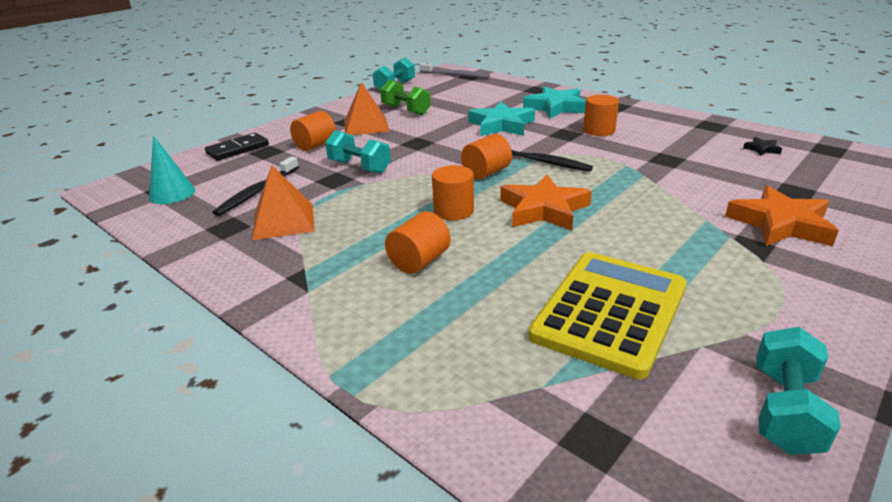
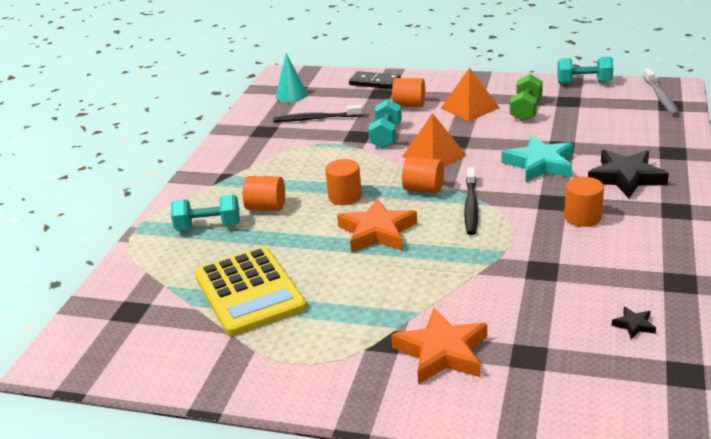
camera: 65 degrees right, 0 degrees up
orange pyramid [252,165,315,240] -> orange pyramid moved to [402,113,467,167]
turquoise star [523,86,586,119] -> black star [588,150,669,198]
yellow calculator [529,252,687,379] -> yellow calculator turned 60 degrees clockwise [195,247,307,336]
turquoise dumbbell [756,327,841,455] -> turquoise dumbbell moved to [171,195,240,230]

